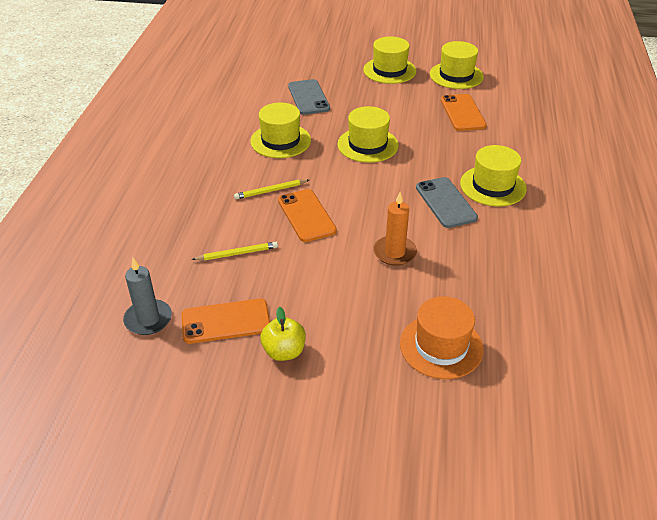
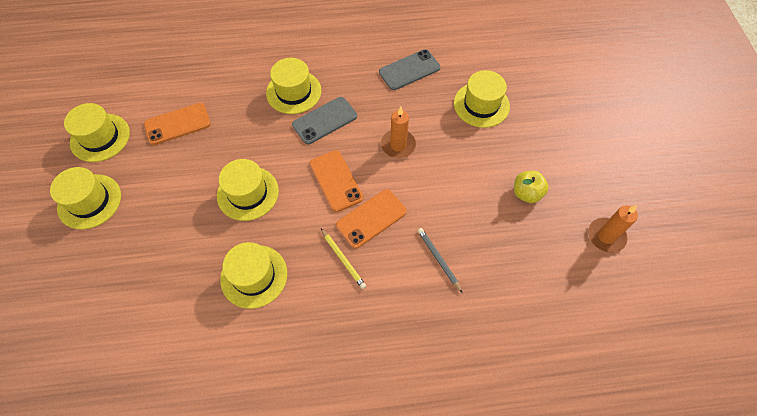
camera: 105 degrees left, 20 degrees up
grey candle [123,258,172,335] -> none
orange phone [182,299,270,344] -> orange phone moved to [309,150,363,212]
yellow pencil [191,242,278,260] -> grey pencil [418,228,462,292]
grey phone [288,79,330,115] -> grey phone moved to [379,49,440,90]
orange hat [400,296,484,379] -> yellow hat [454,70,510,128]
none -> orange candle [588,205,638,253]

